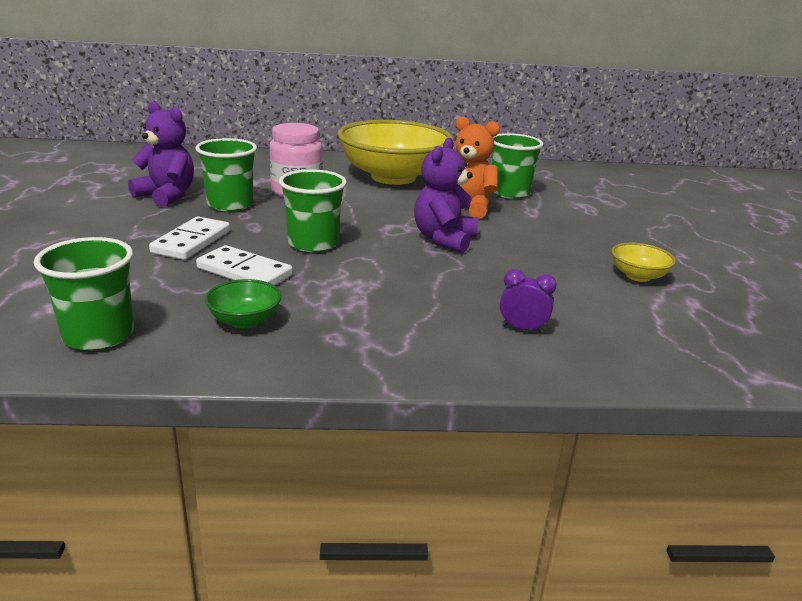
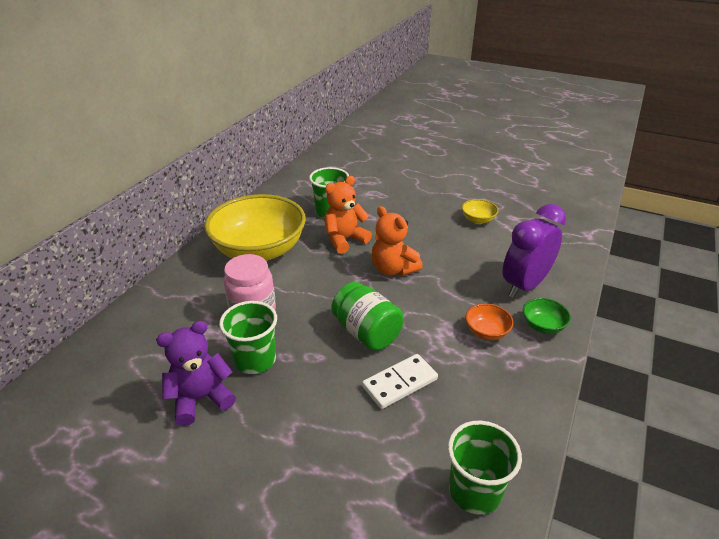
camera: 60 degrees left, 10 degrees up
white domino [149,216,230,260] -> none
green bowl [205,279,282,329] -> green bowl moved to [523,298,571,334]
green cup [279,169,347,252] -> green jar [331,282,404,351]
purple teddy bear [414,138,478,253] -> orange teddy bear [372,206,423,276]
purple clock [500,269,557,333] -> purple clock [503,204,566,298], size x2.30
none -> orange bowl [465,303,514,340]

